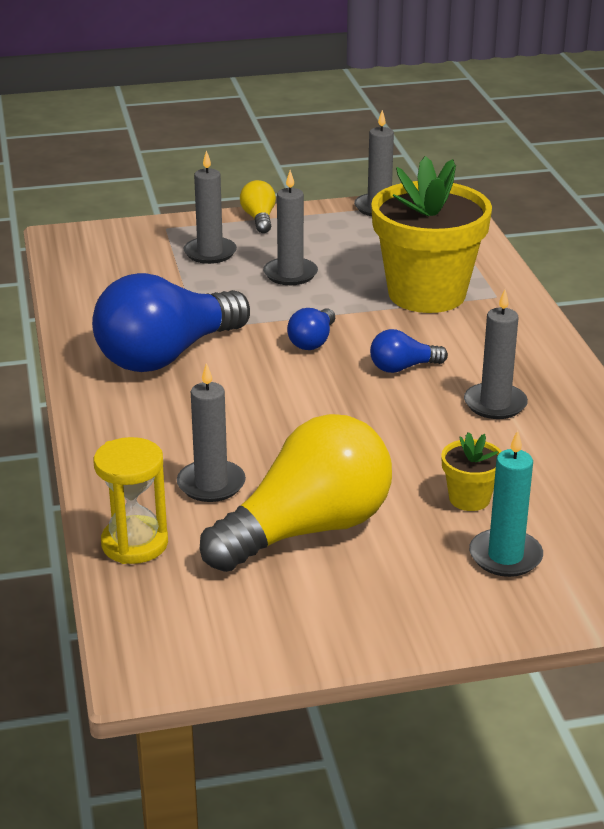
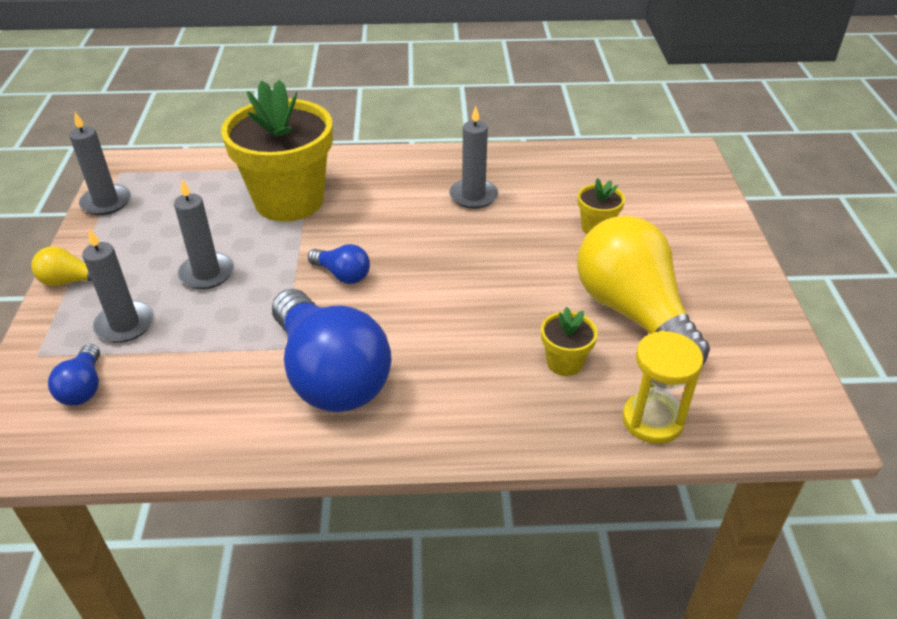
camera: 80 degrees left, 10 degrees up
grey candle [177,363,246,502] -> yellow flower pot [541,307,598,376]
blue light bulb [370,329,448,373] -> blue light bulb moved to [48,344,100,406]
turquoise candle [469,430,543,577] -> none

